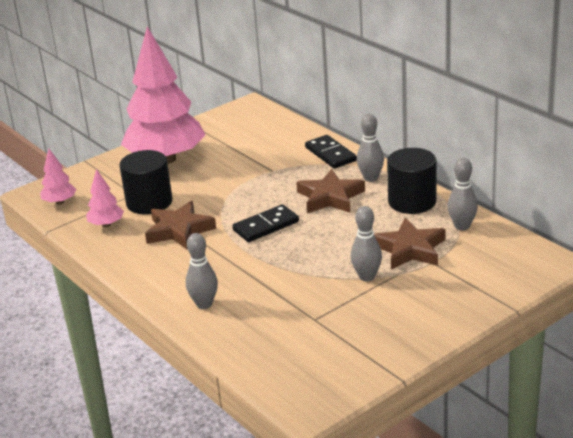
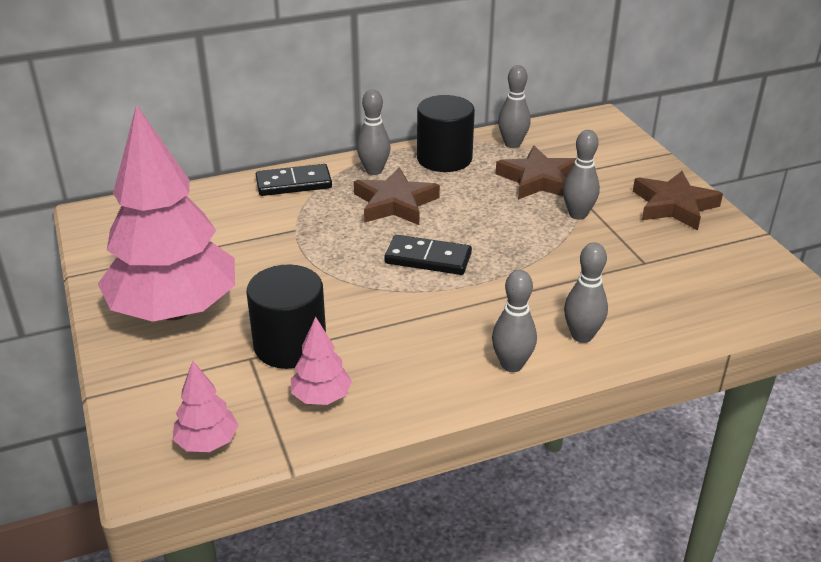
camera: 75 degrees left, 5 degrees up
brown star [145,201,216,249] -> brown star moved to [633,171,723,230]
black domino [232,204,299,242] -> black domino turned 60 degrees counterclockwise [384,235,472,275]
none -> grey bowling pin [492,270,537,372]

